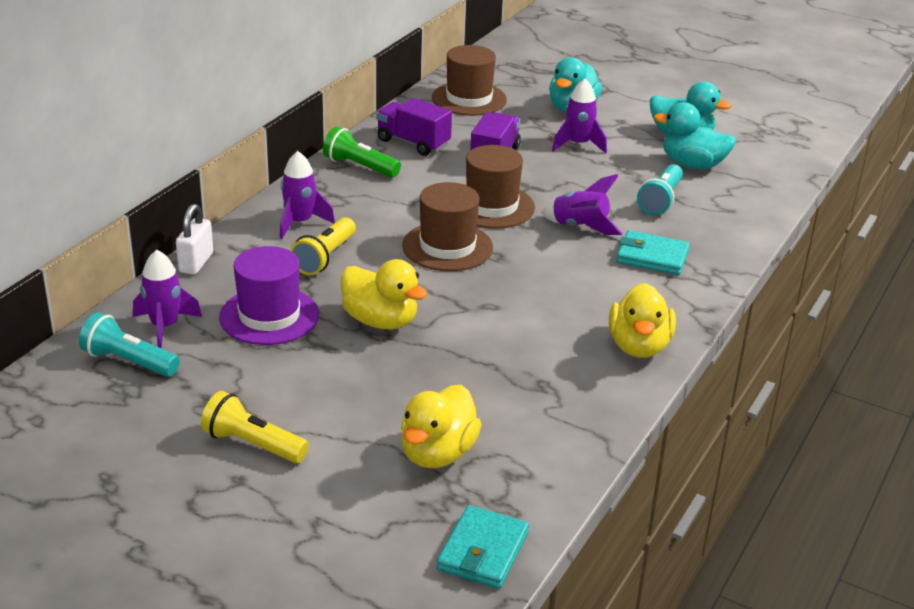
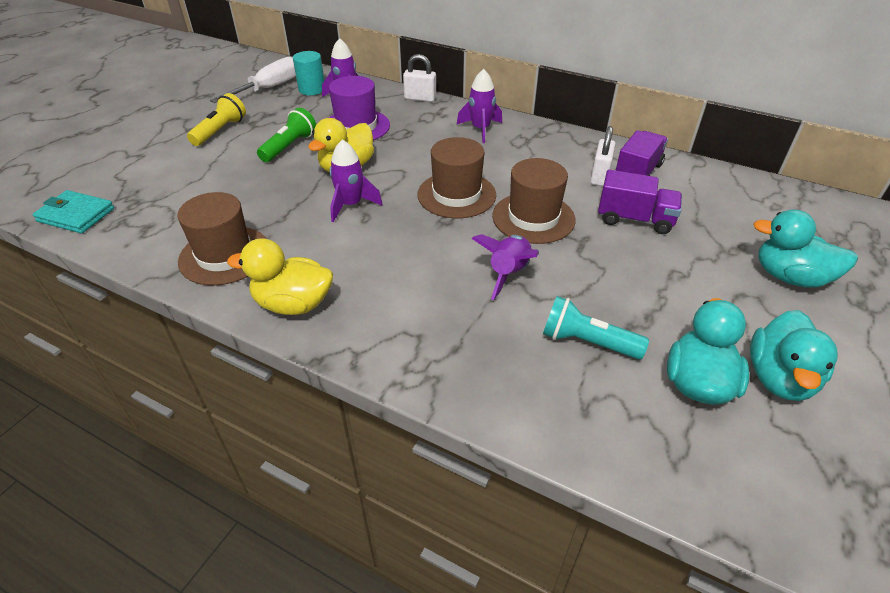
camera: 90 degrees right, 10 degrees up
turquoise flashlight [79,312,180,377] -> turquoise cylinder [293,51,324,95]
yellow flashlight [290,217,356,275] -> none
green flashlight [323,126,401,178] -> green flashlight moved to [257,108,316,162]
yellow duck [401,385,482,468] -> none
brown hat [432,45,507,116] -> brown hat moved to [177,192,267,286]
purple rocket [552,79,607,153] -> purple rocket moved to [330,139,383,222]
turquoise wallet [616,230,690,275] -> none
none -> white screwdriver [210,57,296,103]
none -> white padlock [590,126,616,186]

